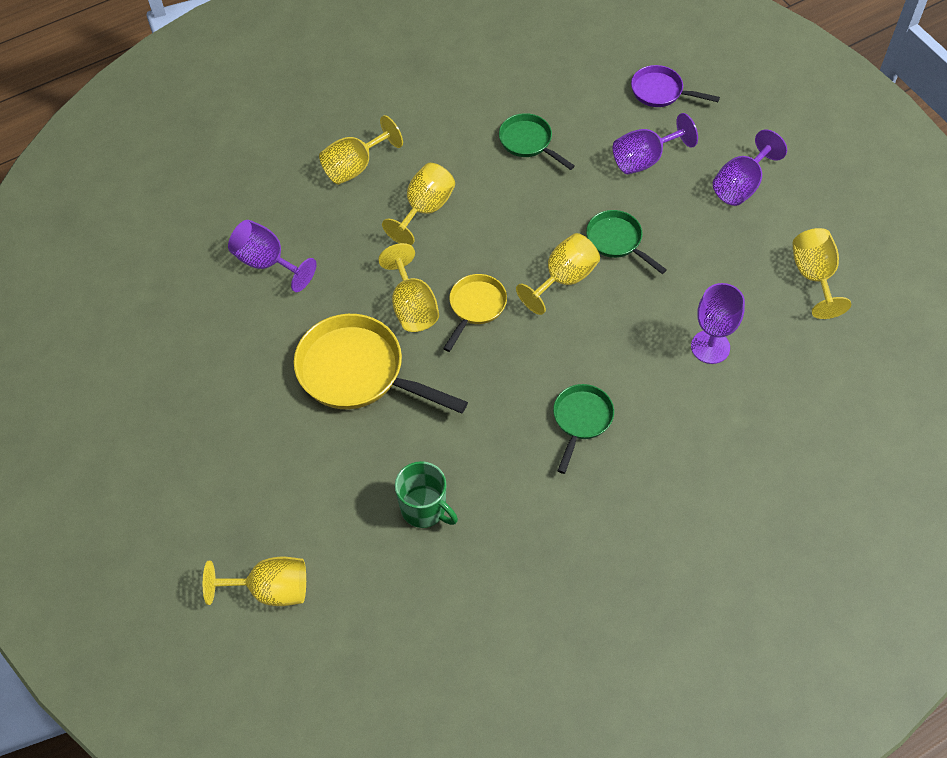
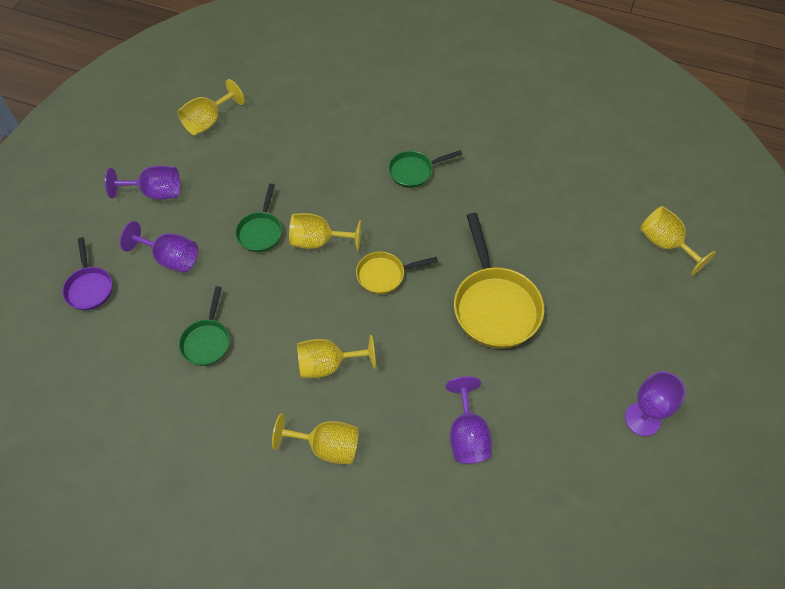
camera: 130 degrees left, 0 degrees up
yellow goblet [378,243,439,332] -> none
green mug [395,461,458,528] -> none
purple goblet [691,283,745,364] -> purple goblet moved to [625,371,686,436]

